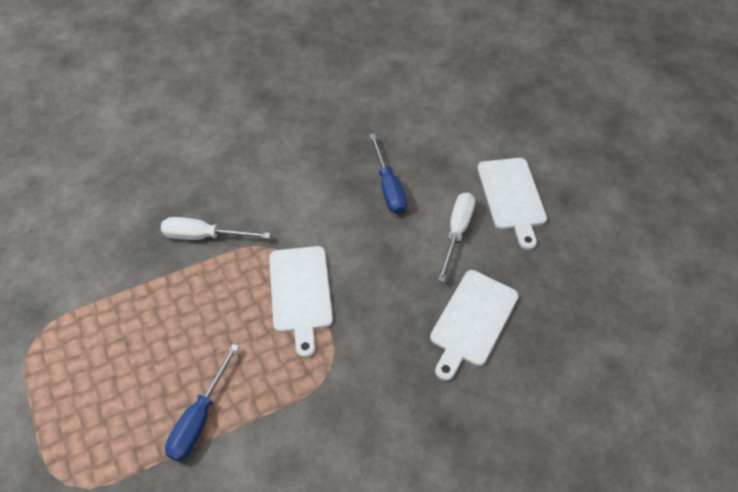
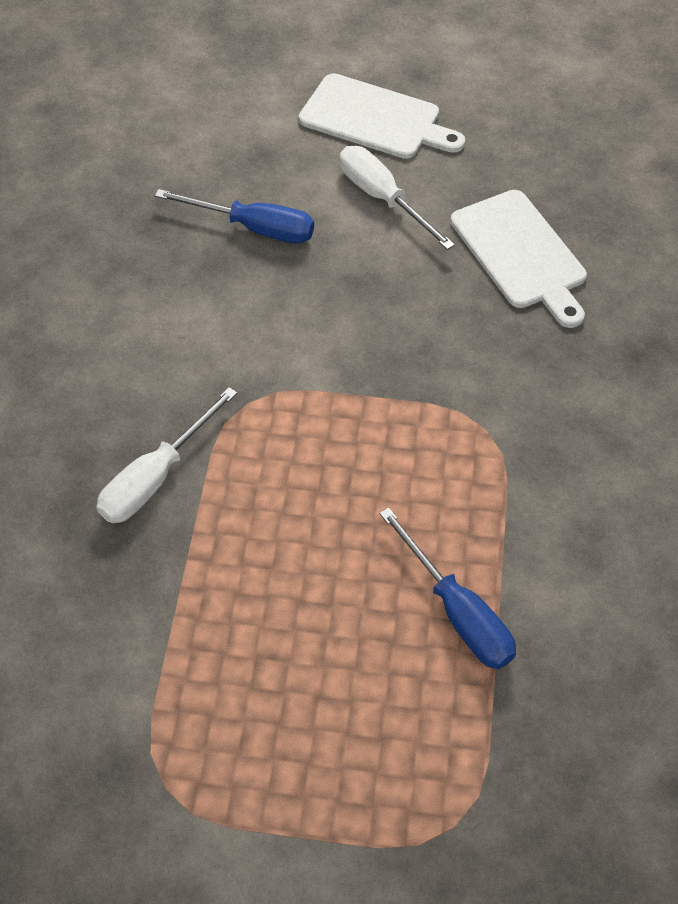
camera: 55 degrees left, 0 degrees up
white cutting board [269,246,333,358] -> none

